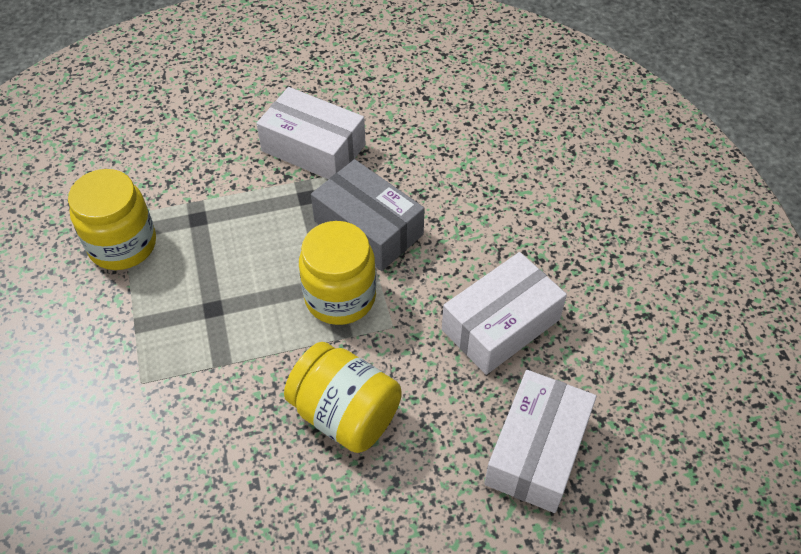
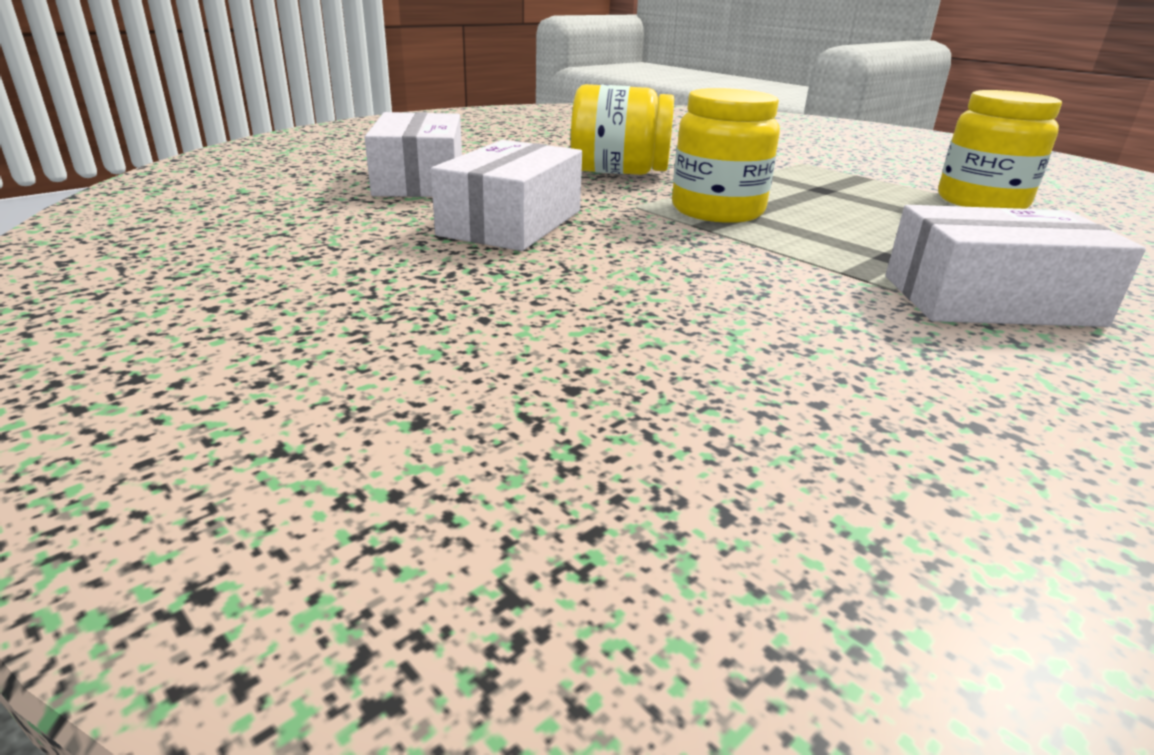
camera: 150 degrees right, 25 degrees down
grey box [311,159,425,271] -> none

